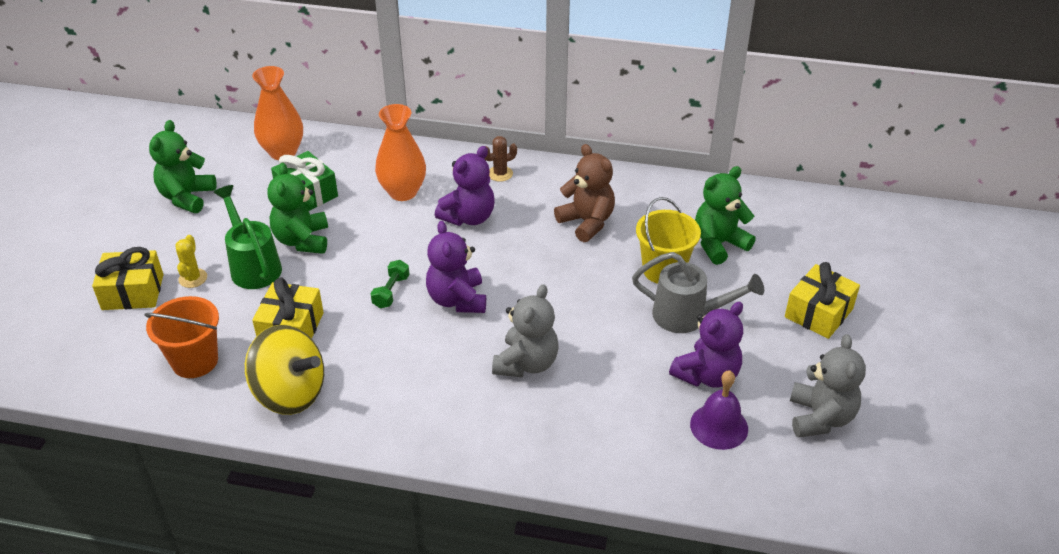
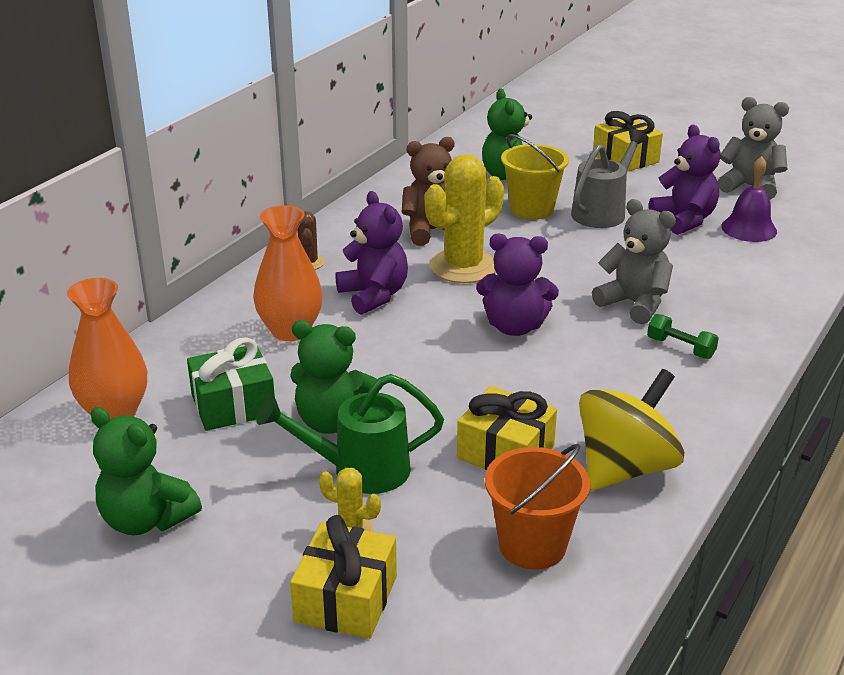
camera: 70 degrees left, 10 degrees down
green dumbbell [371,260,410,308] -> green dumbbell moved to [647,314,719,359]
none -> yellow cactus [425,154,504,283]

